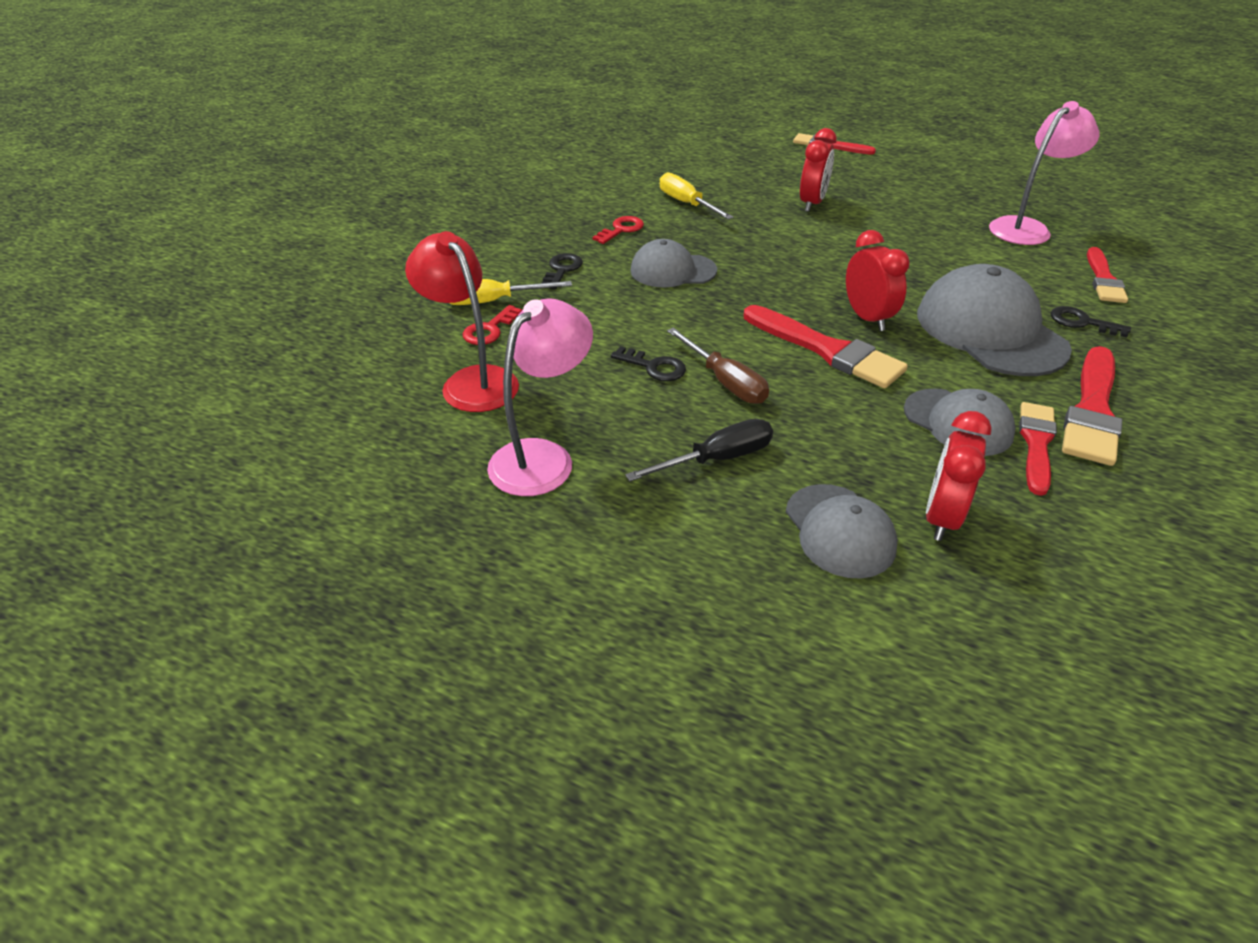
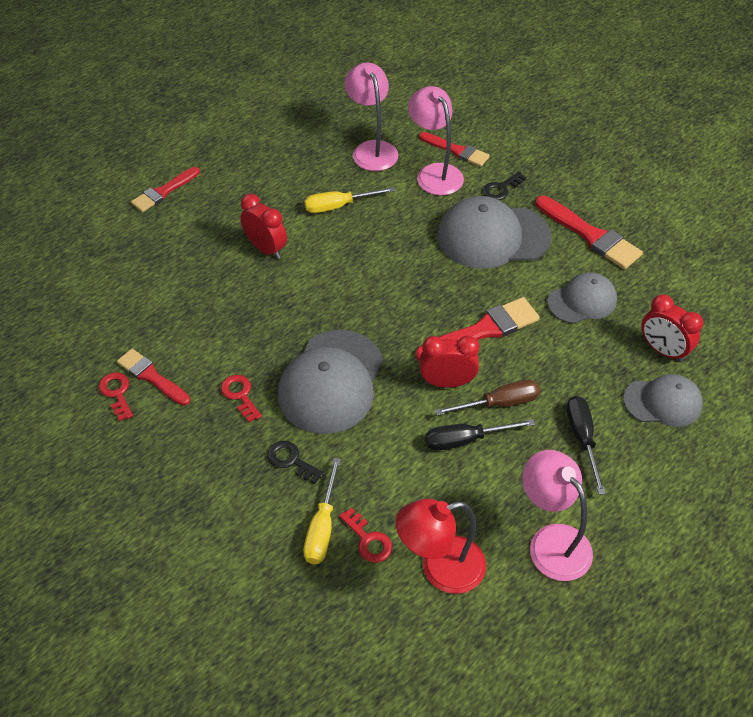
camera: 70 degrees left, 10 degrees up
black key [611,346,686,381] -> black screwdriver [425,419,535,451]
grey cap [631,239,717,288] -> grey cap [278,330,383,434], size x1.66
yellow screwdriver [660,172,733,219] -> yellow screwdriver moved to [304,187,395,213]
red clock [846,230,910,331] -> red clock moved to [419,336,479,388]
red brush [1019,402,1057,496] -> red brush moved to [117,349,190,406]
none -> red key [99,373,133,421]
none -> pink lamp [408,86,464,195]

